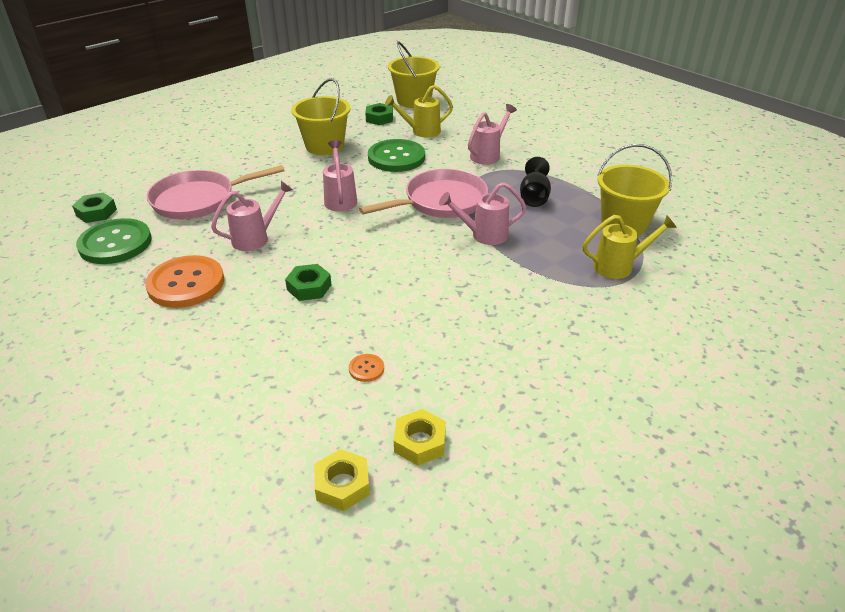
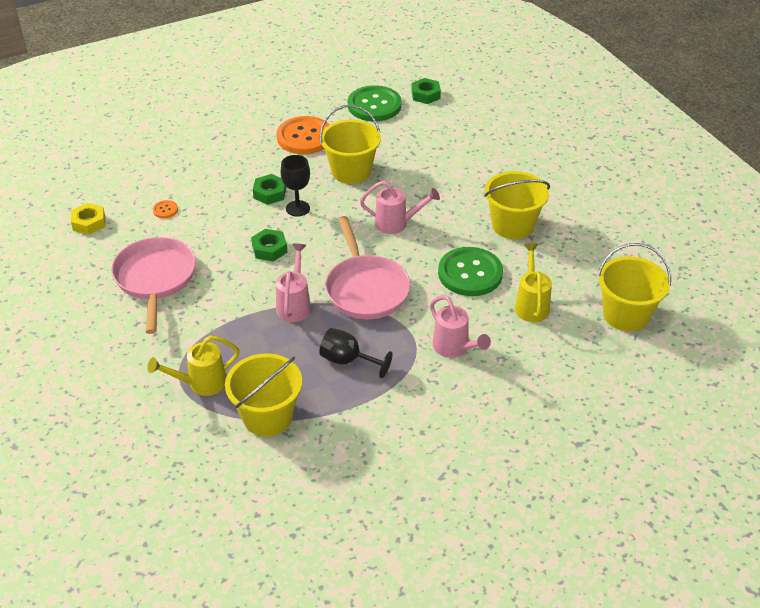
camera: 105 degrees right, 5 degrees up
pink pan [147,165,285,219] -> pink pan moved to [111,237,196,334]
pink watering can [211,181,293,251] -> yellow bucket [320,105,381,184]
yellow nut [314,449,370,511] -> none
green nut [365,103,393,125] -> green nut moved to [251,229,288,262]
yellow watering can [582,215,677,279] -> yellow watering can turned 60 degrees clockwise [147,336,239,396]
none -> black goblet [281,155,310,217]

